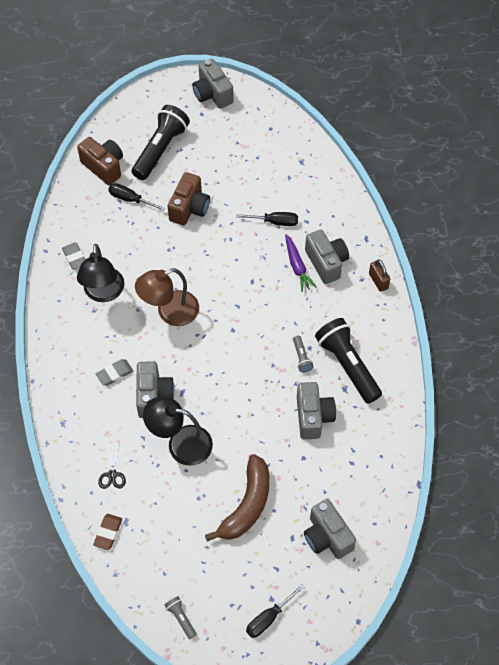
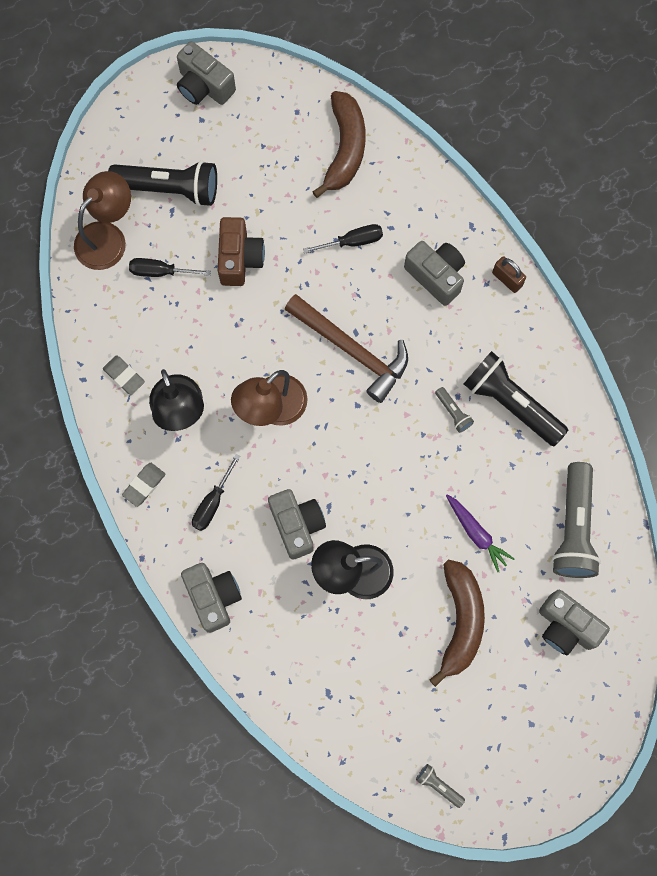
camera: 20 degrees left, 15 degrees up
brown camera [77,137,123,185] -> brown lamp [74,171,131,270]
brown eraser [93,514,122,550] -> none
grey eraser [96,359,133,386] -> grey eraser moved to [122,463,166,507]
black scissors [98,444,126,489] -> none
black flashlight [132,105,190,180] -> black flashlight turned 90 degrees clockwise [108,161,217,207]
black screwdriver [246,584,305,638] -> black screwdriver moved to [192,454,241,531]
purple carrot [285,234,317,292] -> purple carrot moved to [446,495,514,572]
grey camera [297,382,336,440] -> grey camera moved to [181,563,242,633]
none -> brown hammer [285,294,408,403]
none -> brown banana [312,91,365,198]
none -> grey flashlight [552,462,601,578]

